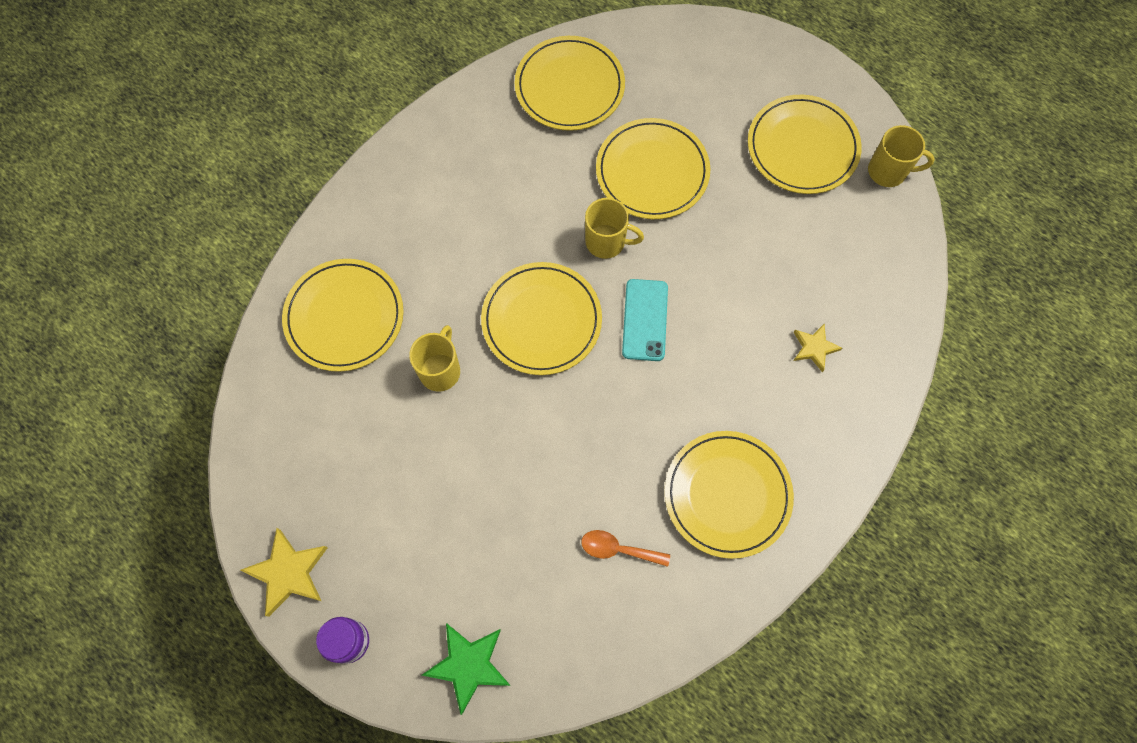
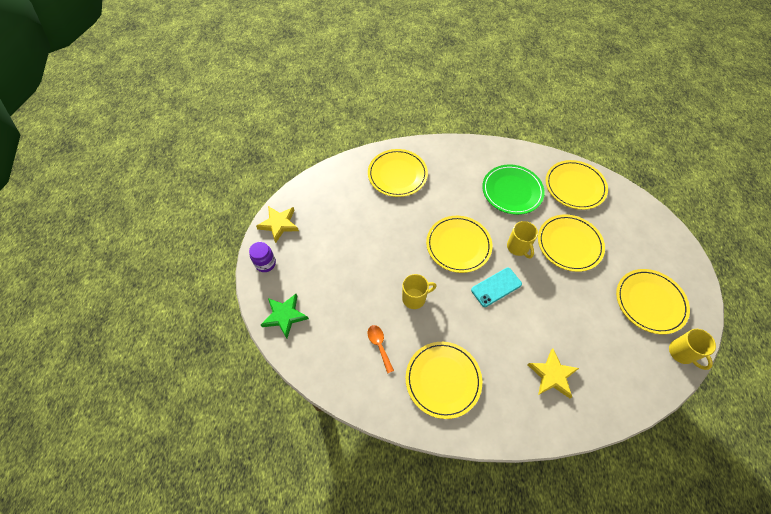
camera: 55 degrees right, 10 degrees down
yellow mug [409,325,460,392] -> yellow mug moved to [402,274,437,309]
yellow star [793,323,842,372] -> yellow star [528,349,579,398], size x1.59
none -> green plate [482,165,545,215]

